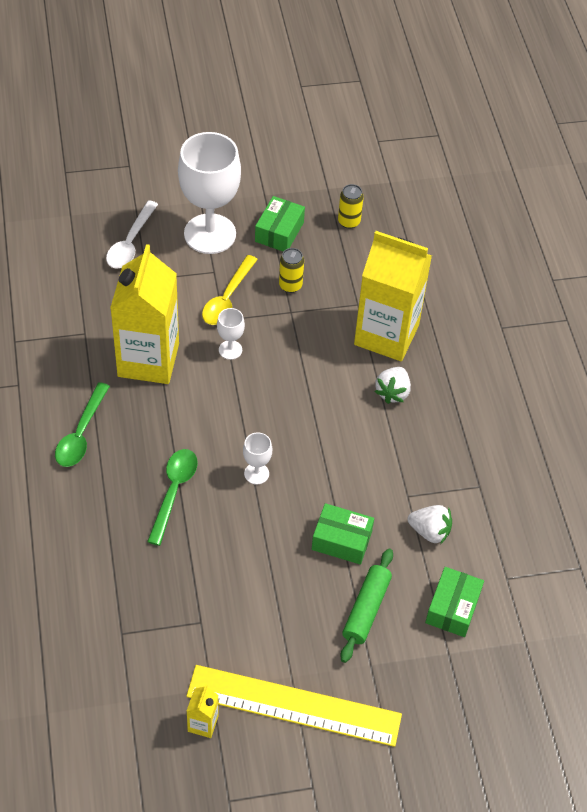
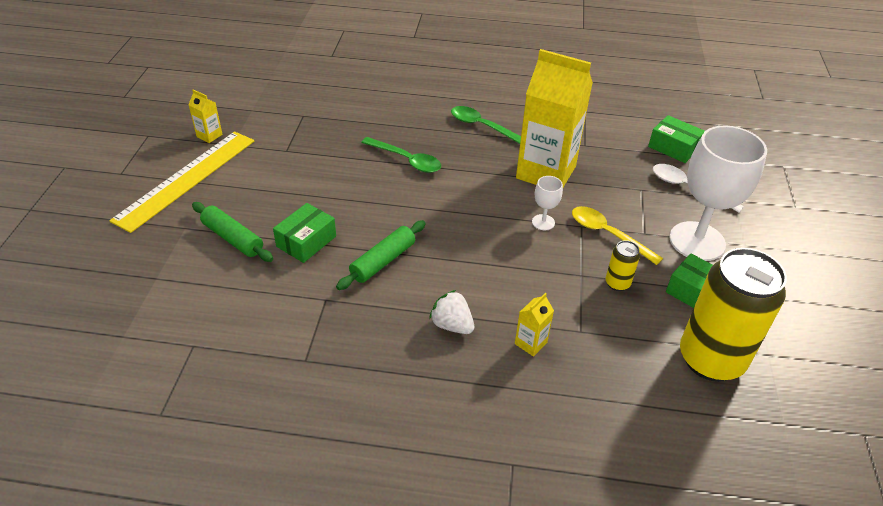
camera: 110 degrees right, 10 degrees down
white goblet [243,432,272,485] -> none
yellow can [338,184,364,229] -> yellow can [680,248,787,382], size x2.38
yellow carton [354,231,432,361] -> yellow carton [515,293,554,357], size x0.40
white strawberry [408,505,452,545] -> none
green box [425,567,484,637] -> green box moved to [648,115,705,163]
none -> green rolling pin [336,220,426,290]

